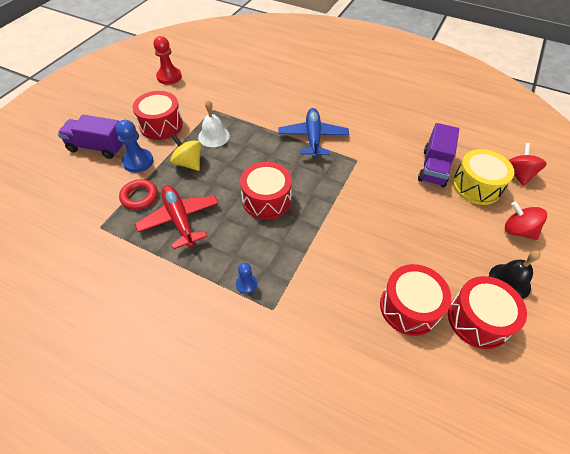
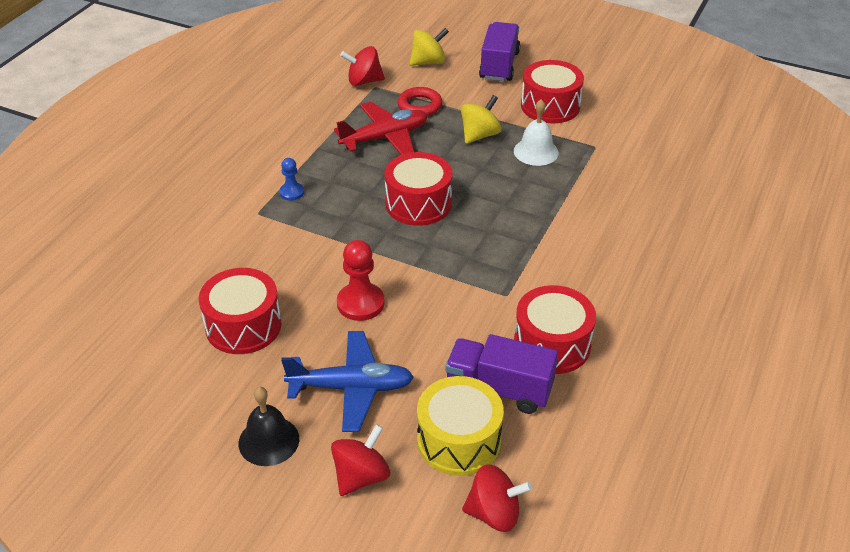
camera: 90 degrees right, 10 degrees down
blue pawn [116,120,153,173] -> none
red pawn [153,36,182,85] -> red pawn moved to [337,240,385,321]
blue plane [278,108,349,158] -> blue plane moved to [281,331,414,432]
red drum [448,276,527,349] -> red drum moved to [514,285,596,374]
none -> red spinning top [340,46,385,86]
none -> yellow spinning top [410,28,449,66]

